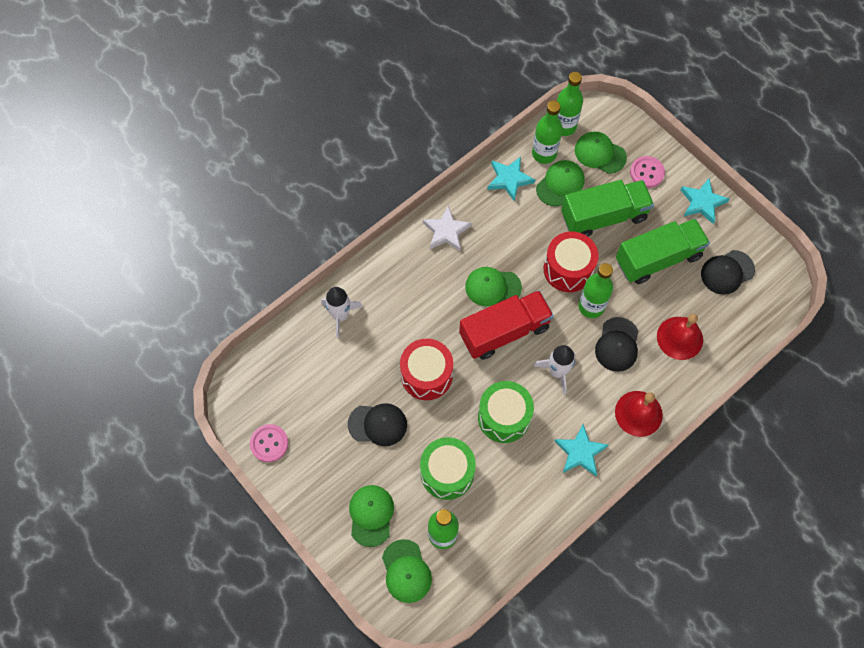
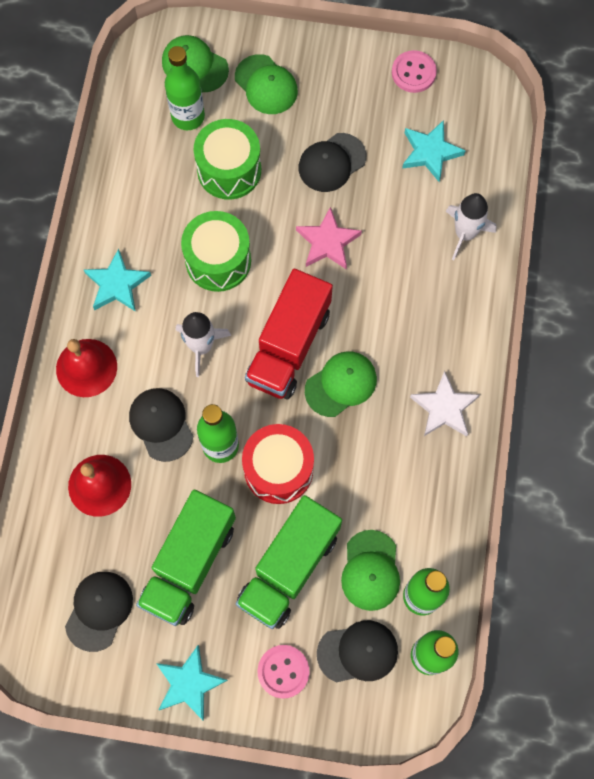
camera: 140 degrees right, 5 degrees up
red drum [400,339,453,400] -> pink star [296,207,362,269]
turquoise star [487,157,535,201] -> turquoise star moved to [402,120,466,182]
green cap [575,131,627,174] -> black cap [317,620,398,682]

